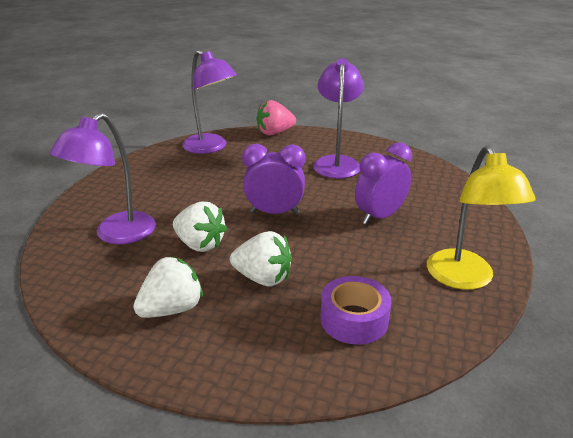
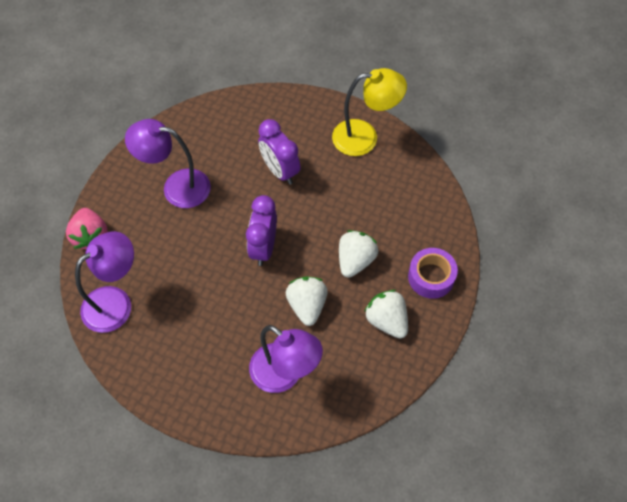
camera: 85 degrees left, 30 degrees up
white strawberry [173,202,227,252] -> white strawberry turned 45 degrees counterclockwise [286,276,328,326]
purple tape [320,276,391,345] -> purple tape moved to [408,248,458,299]

